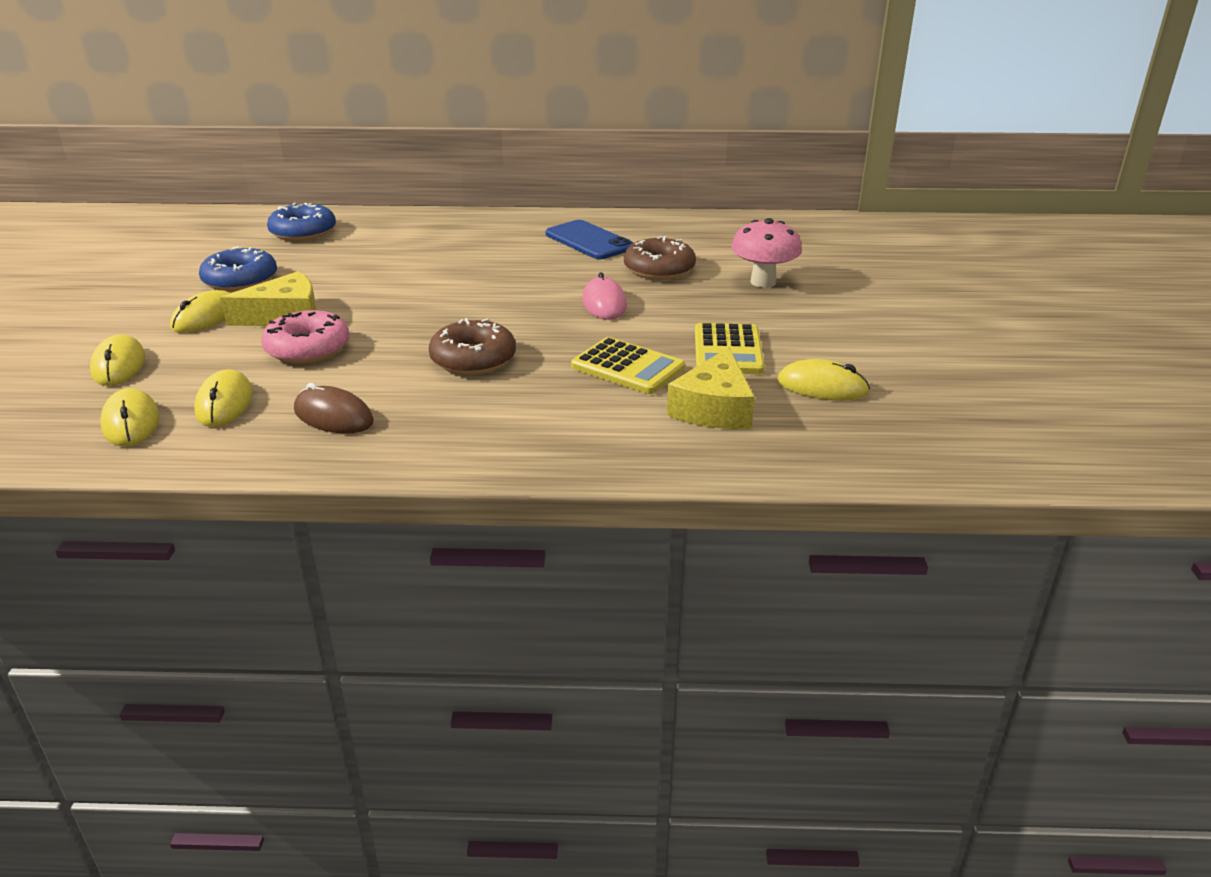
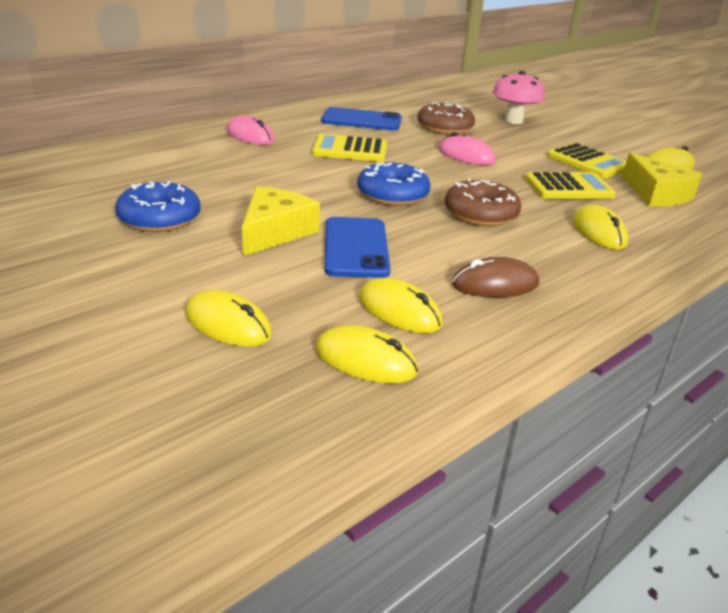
camera: 45 degrees left, 0 degrees up
yellow mouse [170,290,230,333] -> yellow mouse moved to [573,205,629,250]
pink donut [261,310,350,363] -> blue phone [325,217,391,278]
blue donut [267,203,336,241] -> blue donut moved to [357,162,431,206]
none -> pink mouse [227,115,275,145]
none -> yellow calculator [312,134,387,162]

